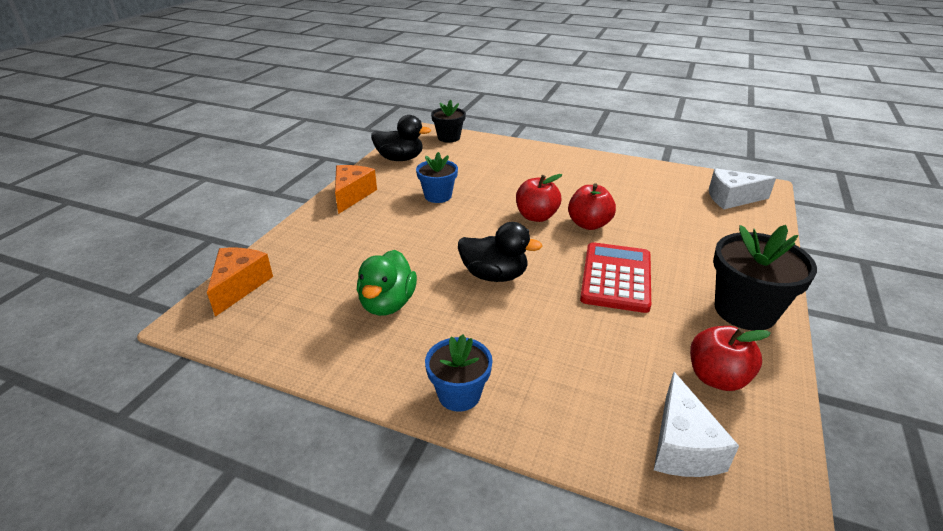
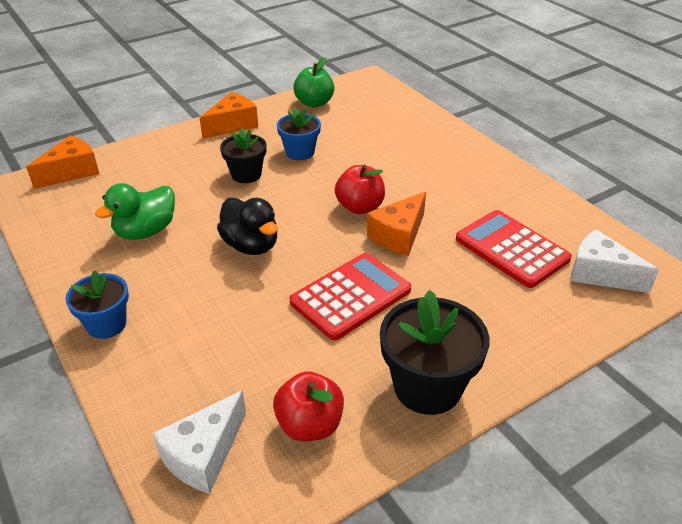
camera: 35 degrees right, 5 degrees up
black duck [371,115,431,161] -> green apple [293,57,334,107]
black flower pot [431,100,466,143] -> black flower pot moved to [220,128,267,183]
red apple [568,183,616,230] -> orange cheese [367,192,426,256]
none -> red calculator [456,210,572,288]

